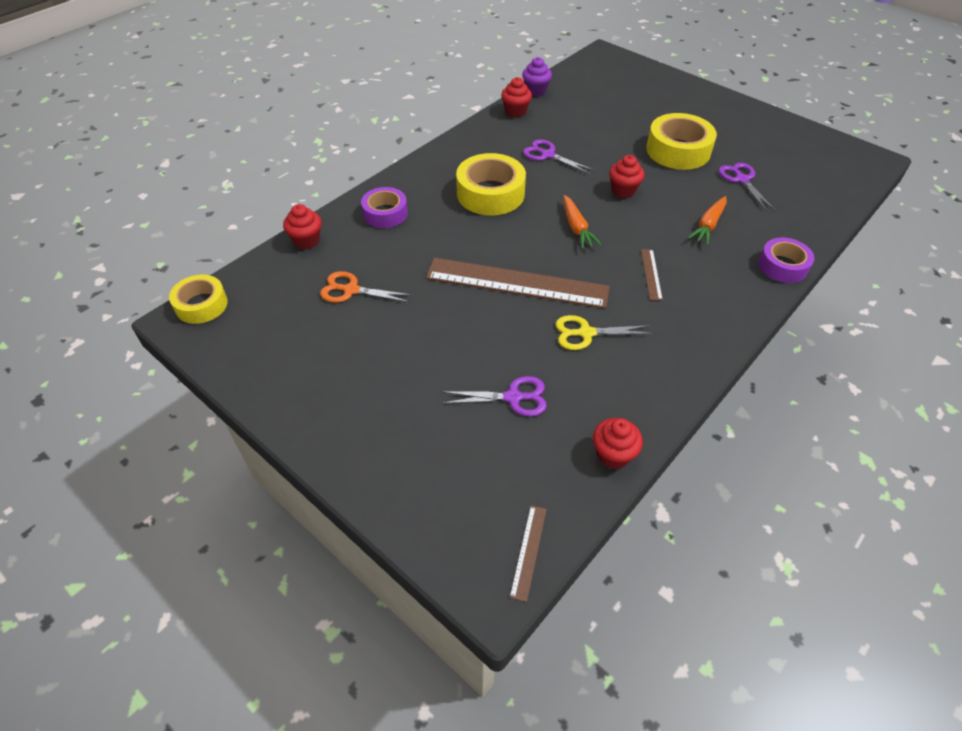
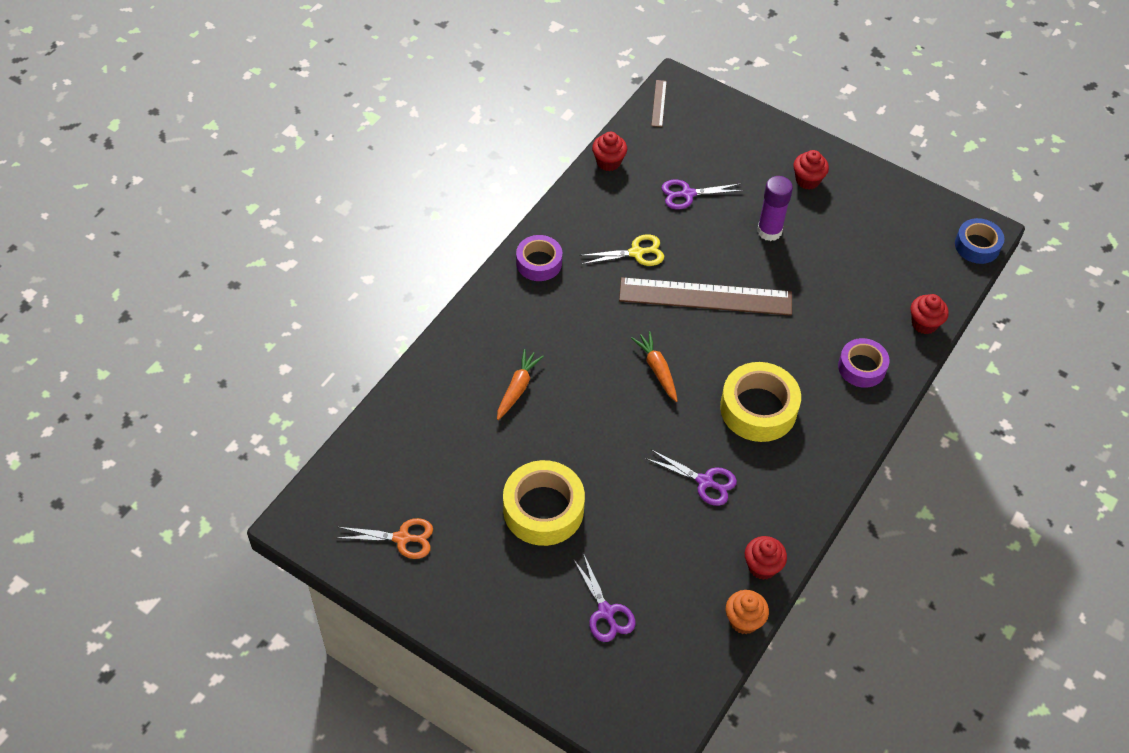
camera: 170 degrees right, 5 degrees up
yellow tape [169,275,228,324] -> blue tape [955,218,1004,264]
orange scissors [320,271,412,303] -> orange scissors moved to [338,518,433,559]
purple cupcake [522,57,552,96] -> orange cupcake [726,590,769,634]
red cupcake [609,155,645,198] -> red cupcake moved to [793,150,829,189]
brown ruler [641,249,663,301] -> none
purple scissors [719,163,775,211] -> purple scissors moved to [573,553,636,642]
purple tape [758,238,815,283] -> purple tape moved to [516,235,562,281]
none -> purple glue stick [757,176,793,241]

